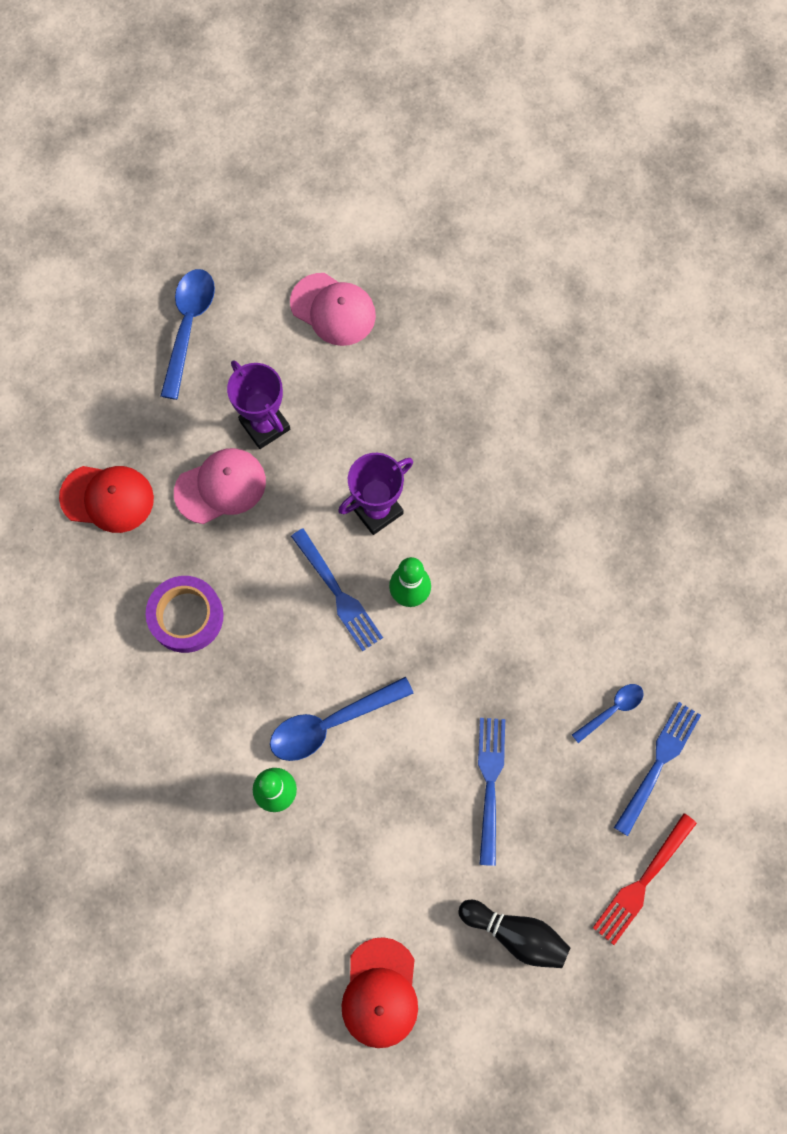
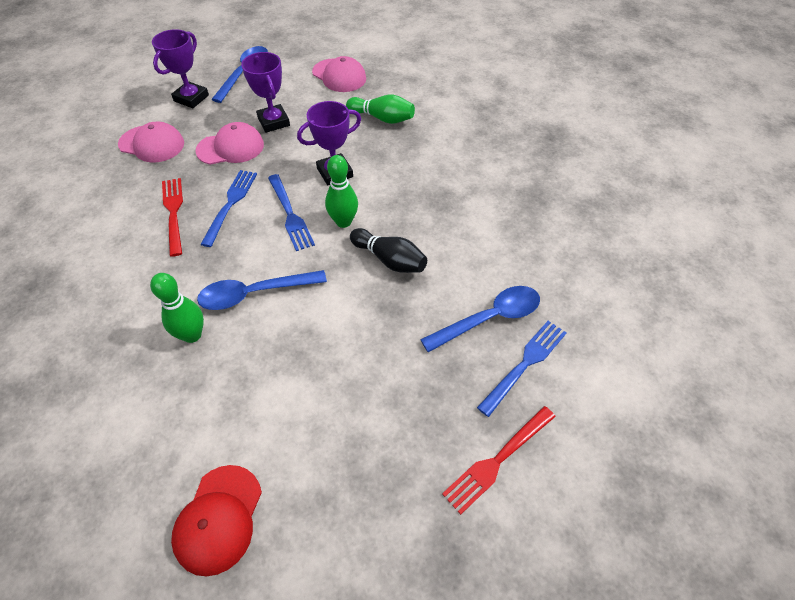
camera: 10 degrees right, 20 degrees down
red cap [59,466,154,533] -> pink cap [118,122,184,163]
purple tape [146,576,224,653] -> red fork [162,178,183,257]
black bowling pin [459,900,571,968] -> black bowling pin moved to [350,228,427,273]
blue fork [478,718,505,866] -> blue fork moved to [200,170,257,247]
blue spoon [572,684,644,743] -> blue spoon [420,286,540,352], size x1.78
none -> purple trophy [152,29,209,108]
none -> green bowling pin [346,94,415,124]

